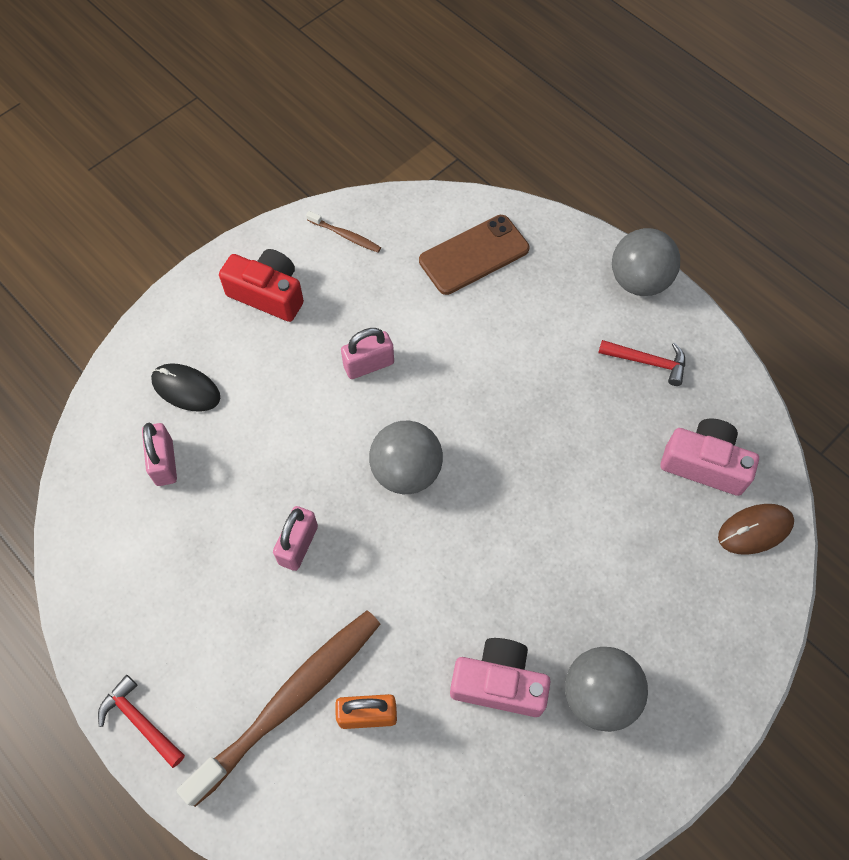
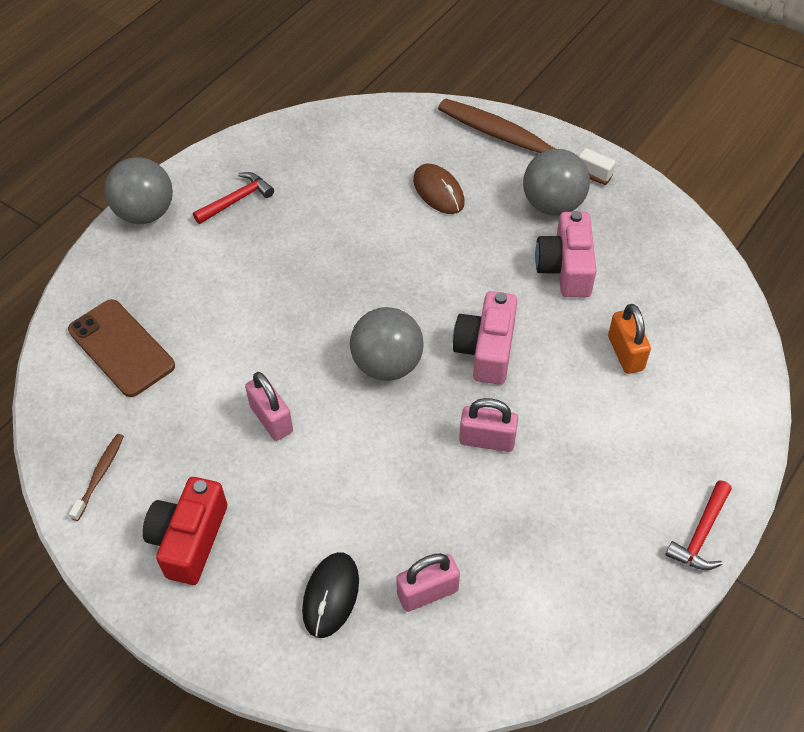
camera: 100 degrees left, 10 degrees down
brown toothbrush [176,611,380,807] -> brown toothbrush moved to [438,99,616,185]
red hammer [598,340,685,386] -> red hammer turned 45 degrees clockwise [193,172,274,224]
pink camera [660,419,759,496] -> pink camera moved to [453,291,517,385]
brown mouse [718,504,794,555] -> brown mouse moved to [413,164,465,214]

